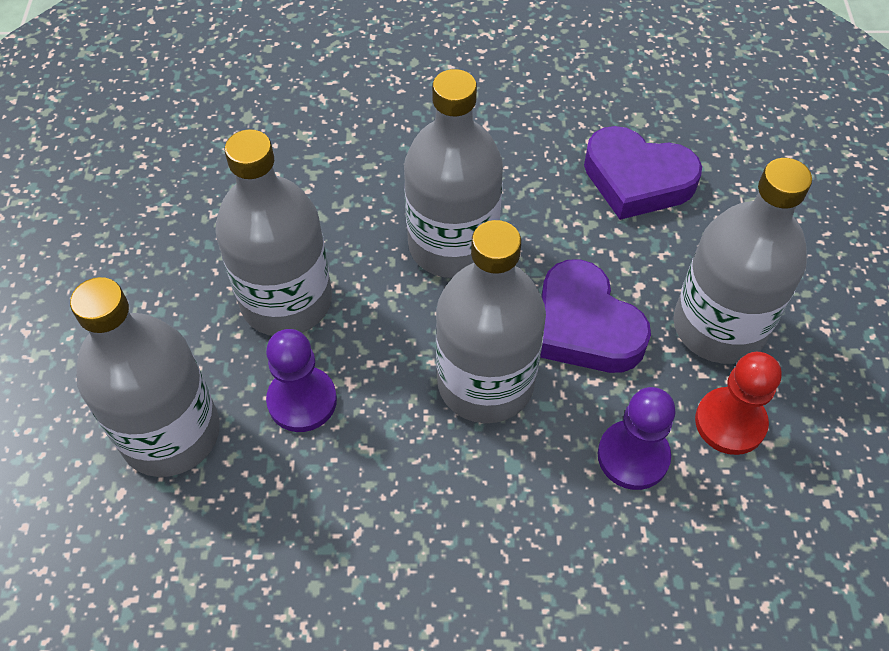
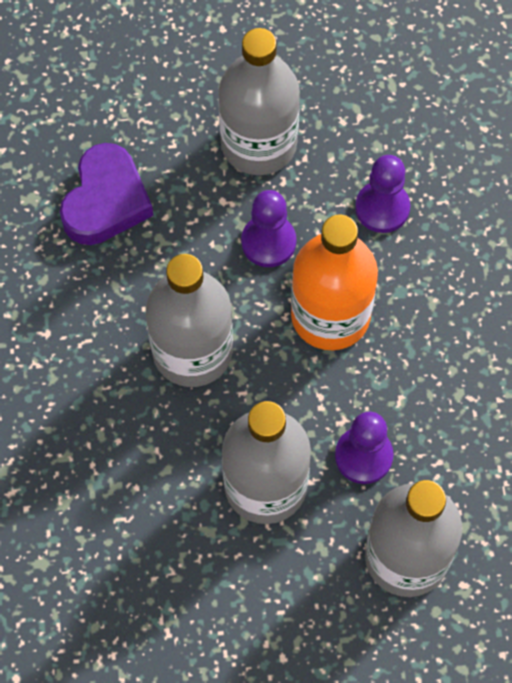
camera: 95 degrees left, 10 degrees up
grey bottle [436,220,546,423] -> orange bottle [291,215,378,350]
purple heart [540,259,651,373] -> purple pawn [241,190,296,267]
red pawn [695,352,782,455] -> none

